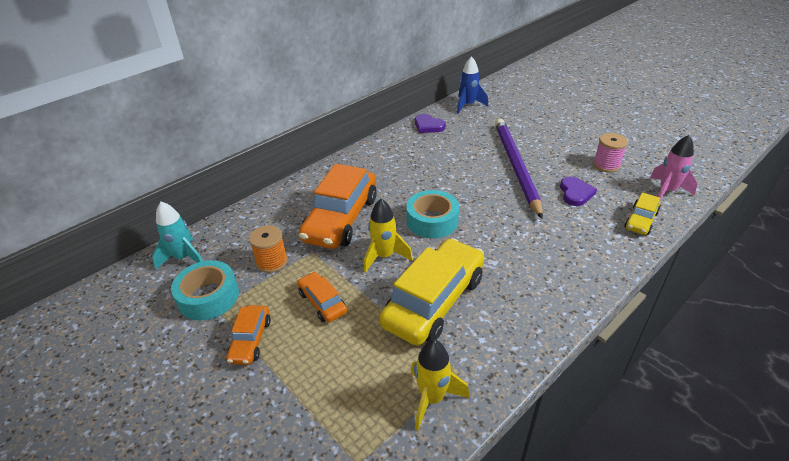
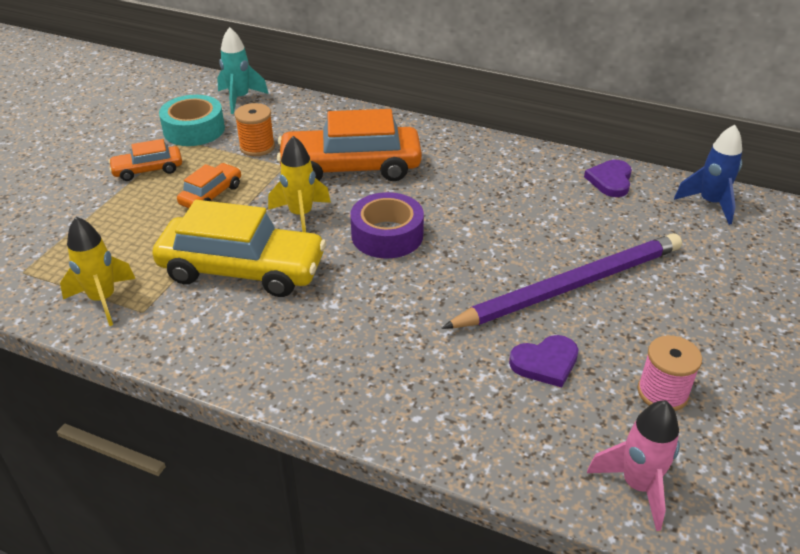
camera: 65 degrees right, 0 degrees up
turquoise tape [406,190,459,239] -> purple tape [351,192,424,258]
yellow car [624,192,660,235] -> none

